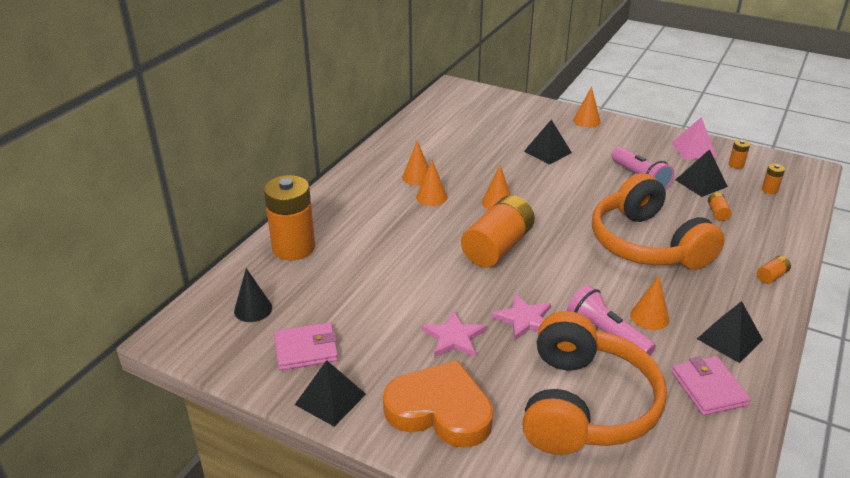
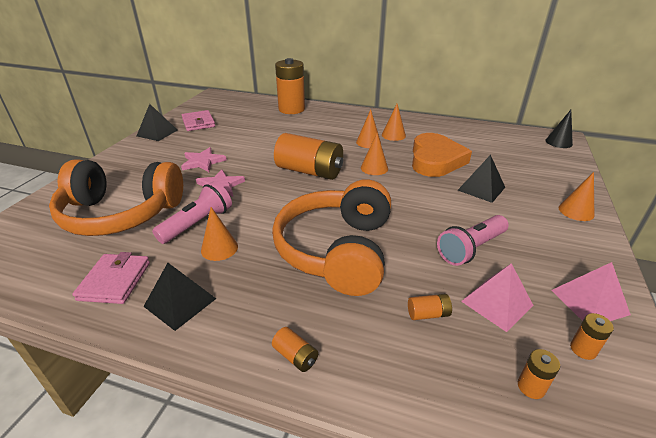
camera: 80 degrees right, 0 degrees up
black cone [234,268,272,322] -> black cone moved to [546,110,573,148]
orange heart [383,360,493,448] -> orange heart moved to [412,133,472,177]
orange headphones [592,173,725,270] -> orange headphones turned 45 degrees counterclockwise [272,179,391,296]
pink wallet [672,356,751,416] -> pink wallet turned 60 degrees counterclockwise [73,252,150,304]
black pyramid [675,149,728,197] -> pink pyramid [461,263,534,332]

